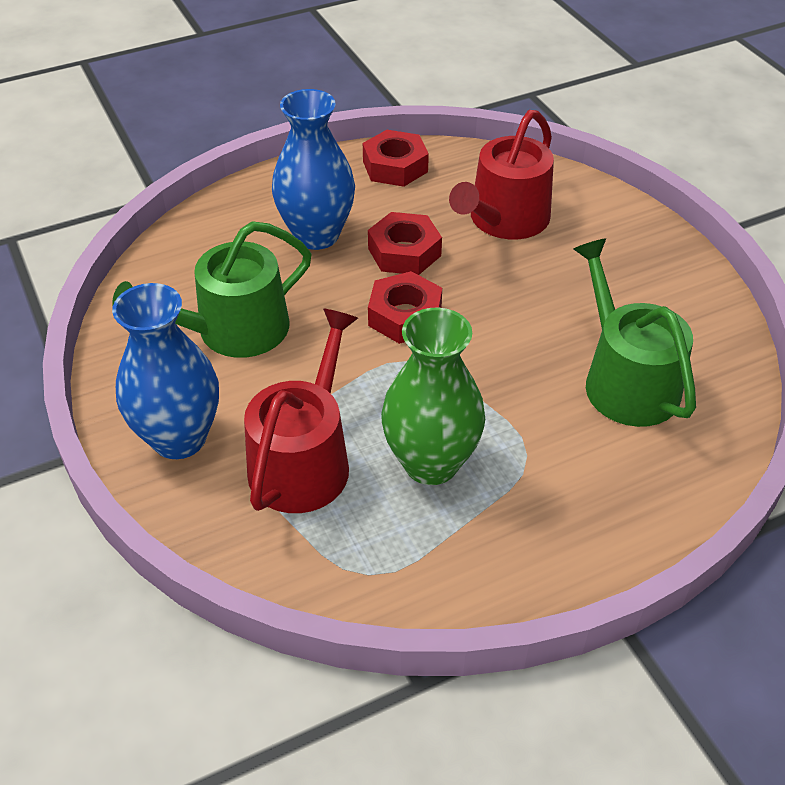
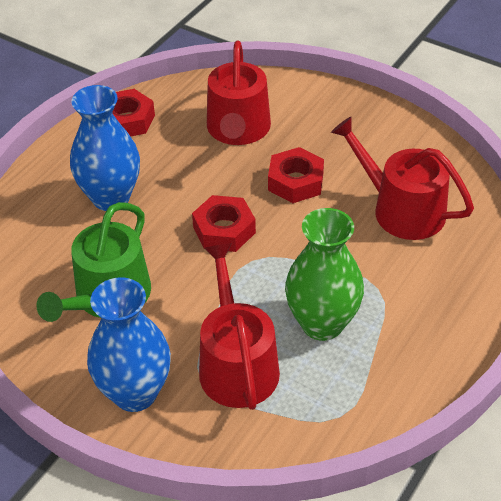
camera: 30 degrees left, 0 degrees up
red nut [368,212,442,275] -> red nut moved to [268,147,324,203]
green watering can [574,238,696,427] -> red watering can [331,117,474,240]

